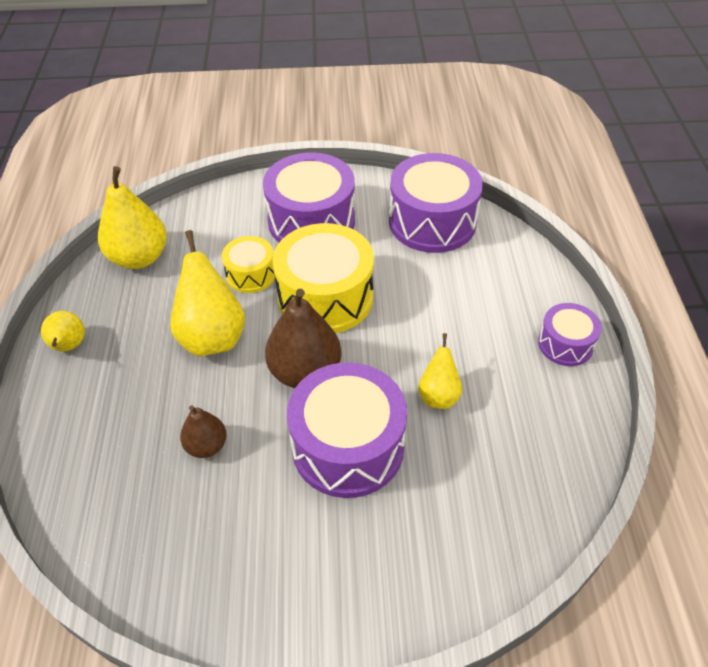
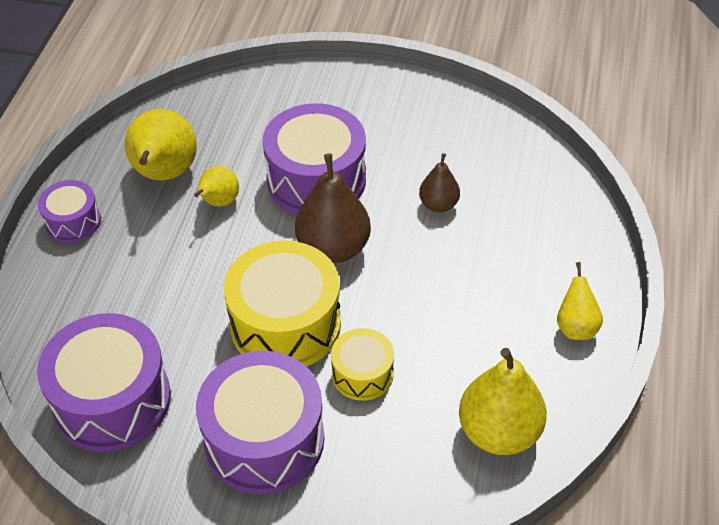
camera: 165 degrees left, 0 degrees up
yellow pear [170,230,245,356] -> yellow pear moved to [125,109,197,181]

